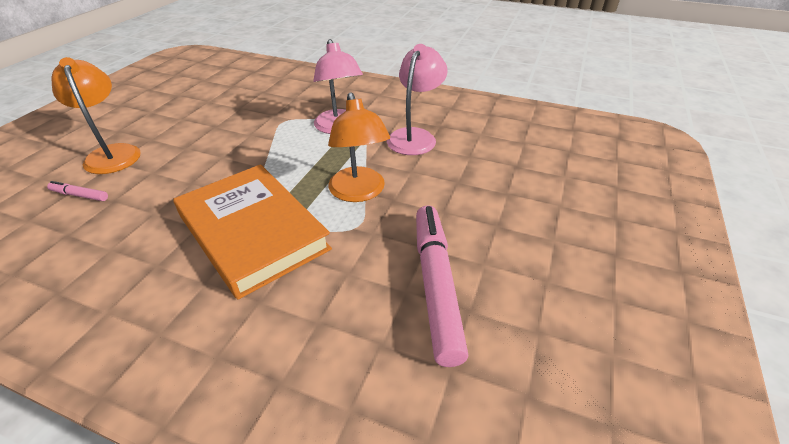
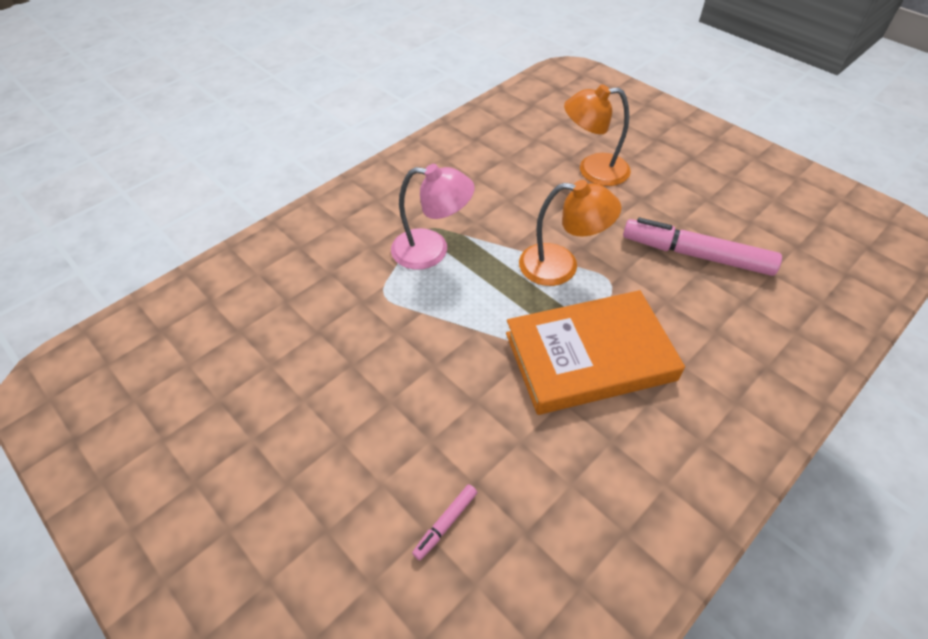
camera: 65 degrees left, 10 degrees up
orange lamp [51,57,141,174] -> orange lamp moved to [564,84,631,186]
pink lamp [387,44,447,155] -> none

